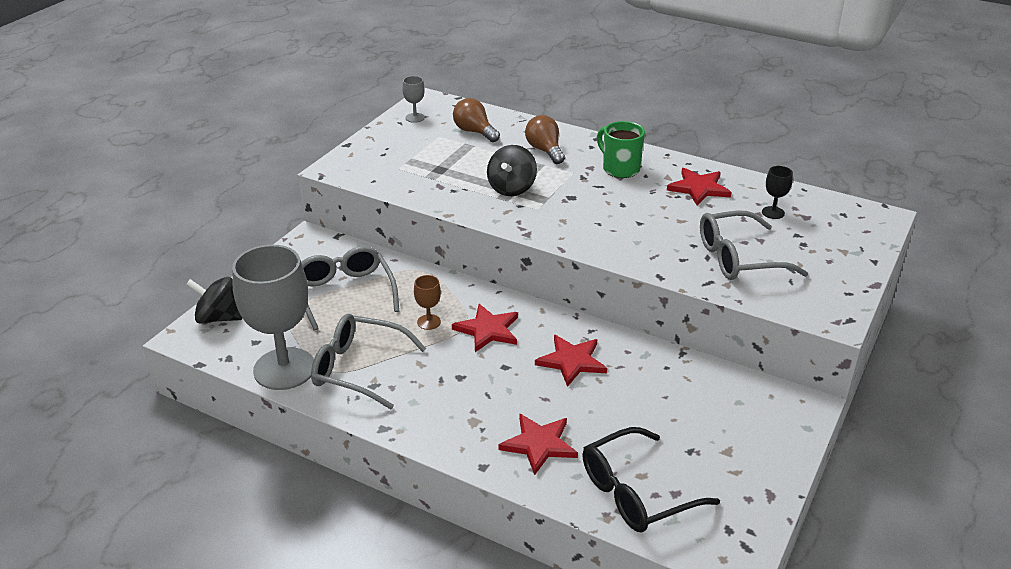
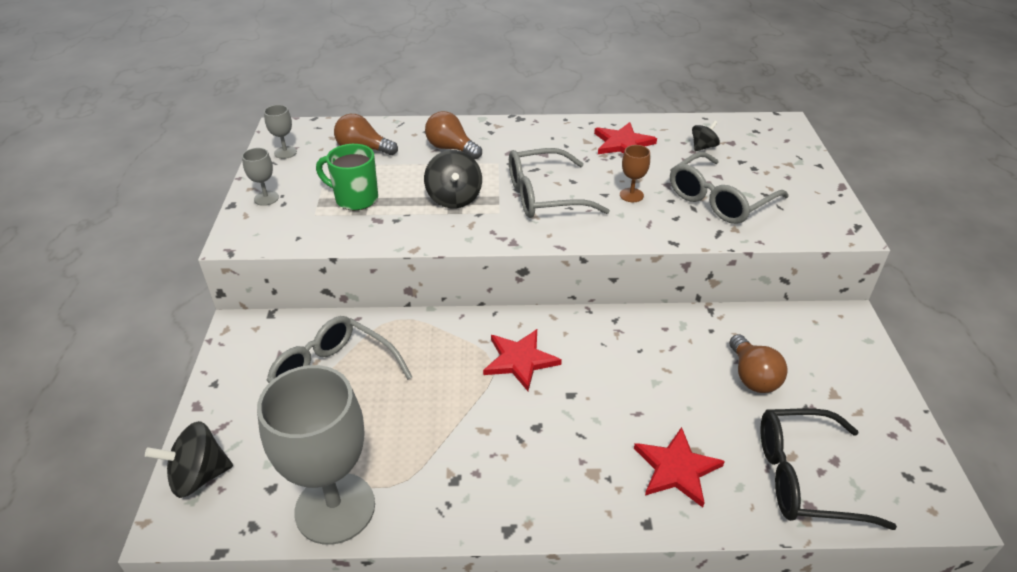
camera: 30 degrees left, 5 degrees up
grey glasses [311,314,427,409] -> grey glasses moved to [509,148,610,218]
brown goblet [414,275,441,330] -> brown goblet moved to [620,145,650,202]
red star [535,335,607,387] -> none
black glasses [582,427,720,532] -> black glasses turned 60 degrees clockwise [760,409,897,530]
green mug [597,121,645,178] -> green mug moved to [316,144,378,210]
black goblet [762,166,793,219] -> black spinning top [692,120,720,151]
none -> grey goblet [242,148,279,206]
none -> brown light bulb [729,334,788,393]

